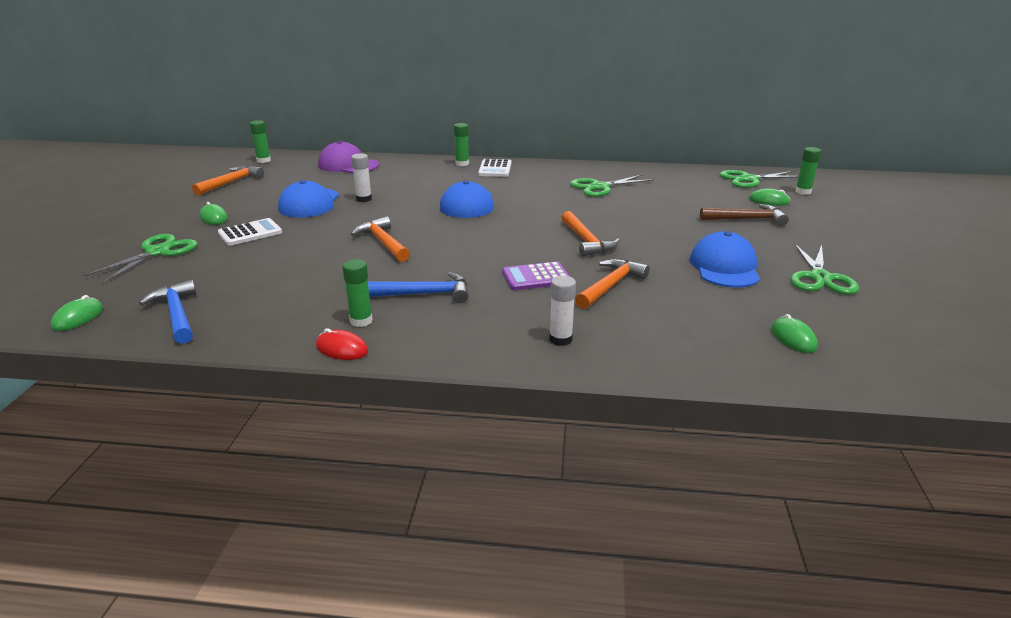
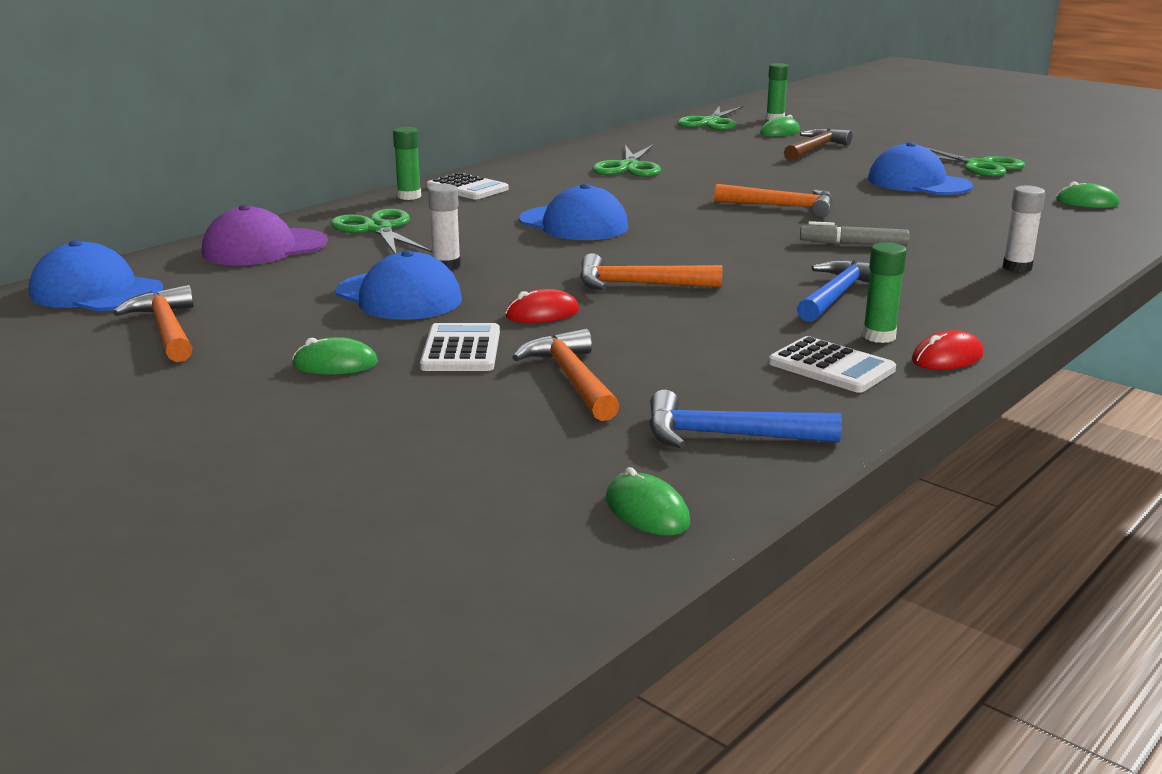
camera: 55 degrees left, 5 degrees down
green scissors [83,234,198,283] -> green scissors moved to [331,209,433,254]
green glue stick [250,120,271,163] -> blue cap [29,240,163,311]
purple calculator [502,261,569,290] -> grey marker [800,221,909,247]
orange hammer [575,259,650,309] -> orange hammer moved to [512,328,619,421]
none -> red mouse [505,289,579,323]
none -> white calculator [768,336,896,393]

